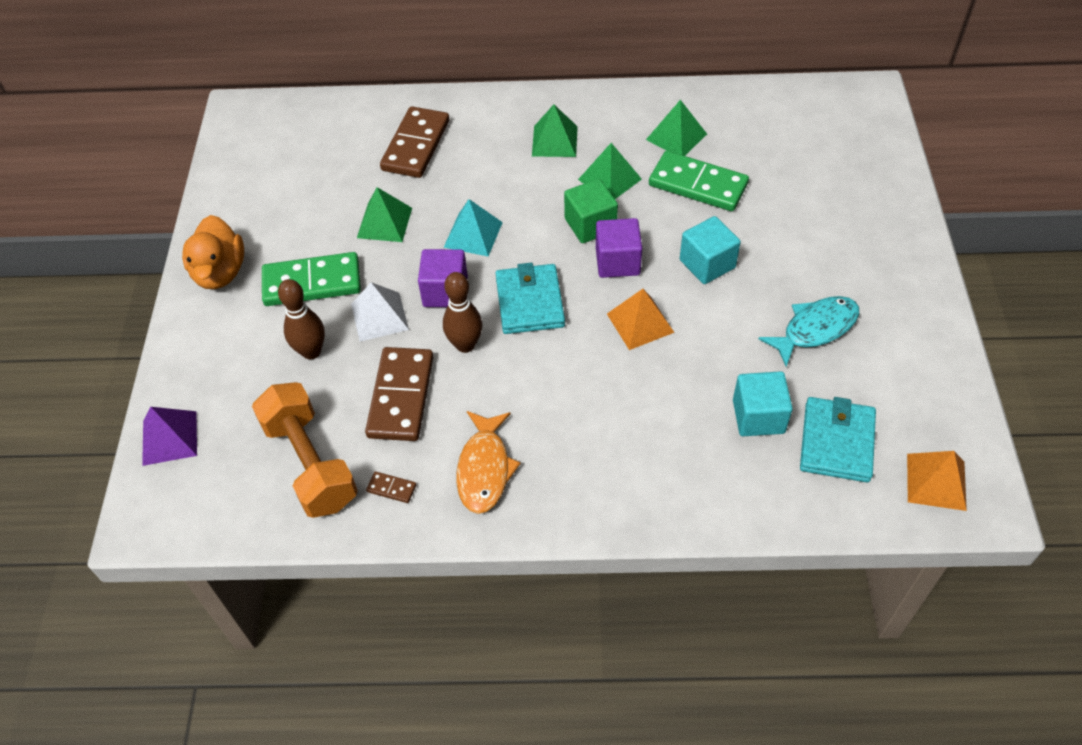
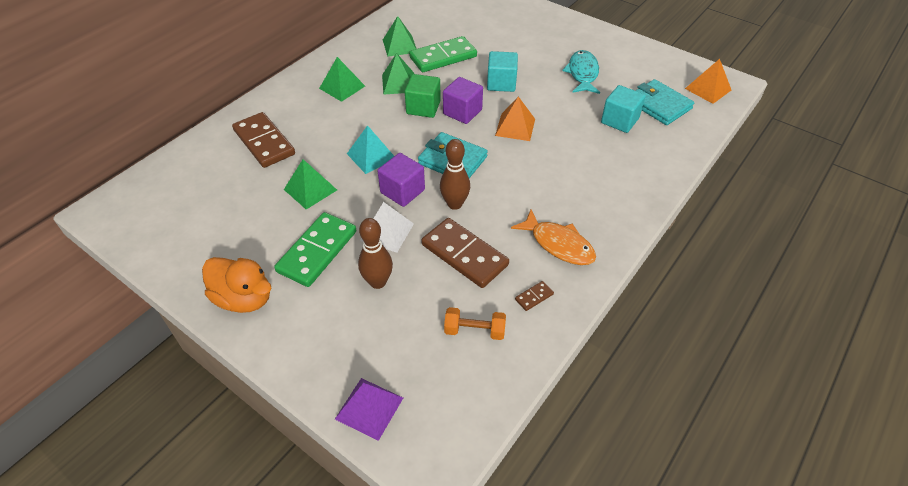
camera: 55 degrees left, 5 degrees down
orange dumbbell [252,382,358,518] -> orange dumbbell [444,307,506,340], size x0.52

